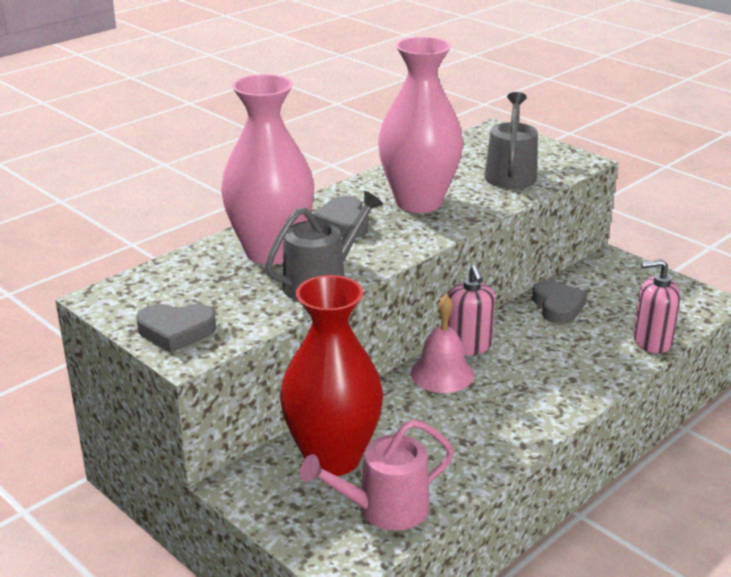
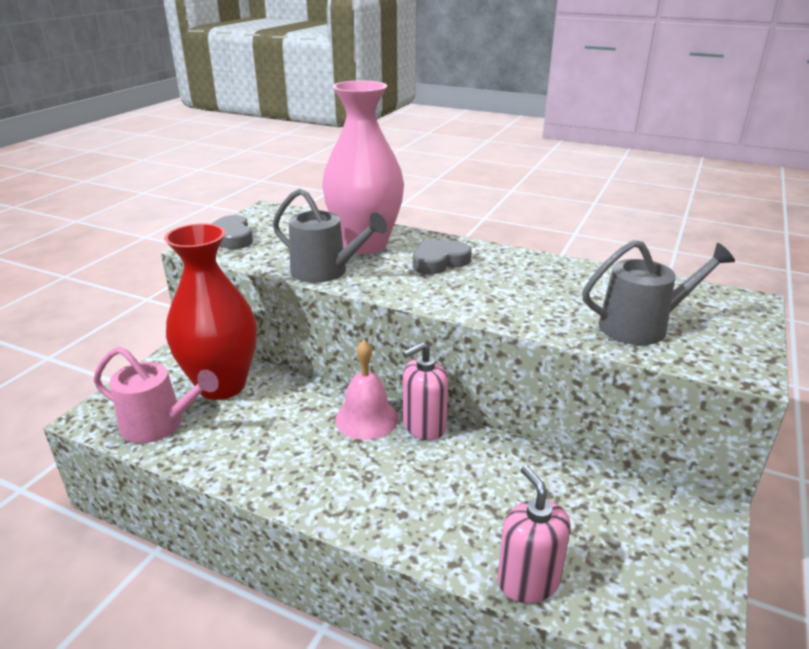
camera: 70 degrees right, 0 degrees up
pink watering can [300,419,454,531] -> pink watering can turned 150 degrees clockwise [93,347,219,443]
pink vase [378,37,463,213] -> none
grey heart [532,280,587,324] -> none

